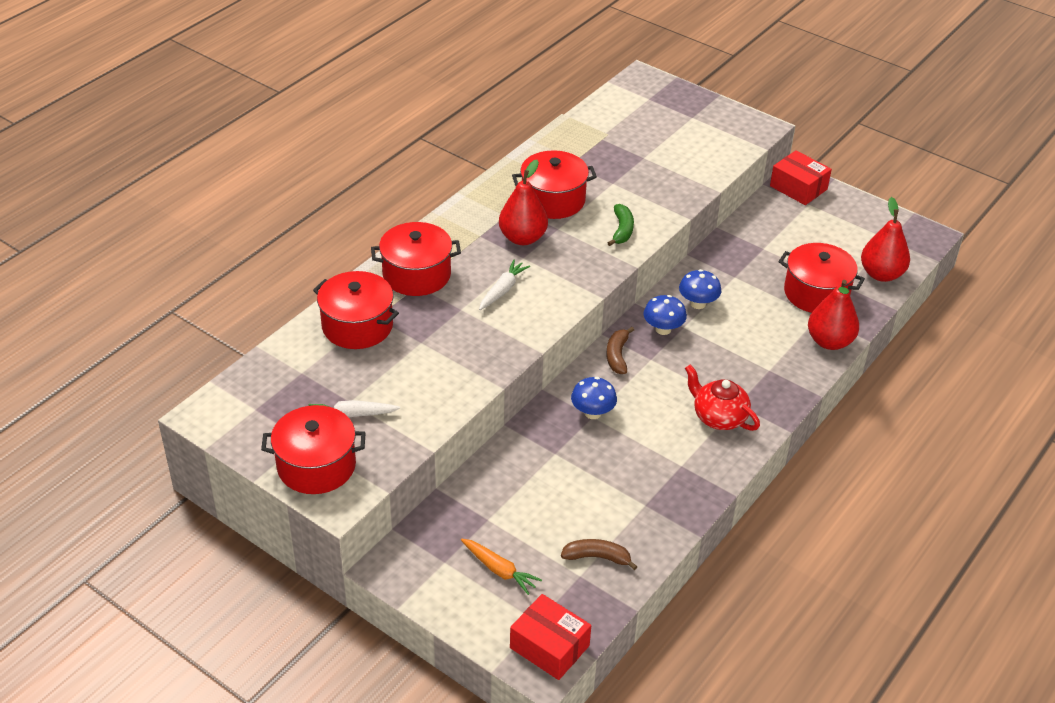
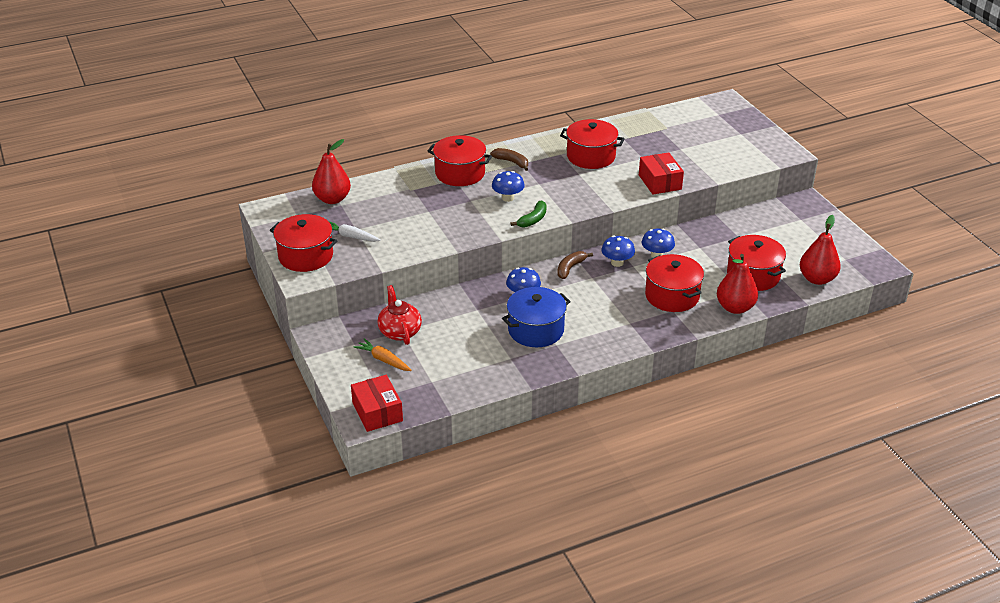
camera: 30 degrees right, 5 degrees down
red pot [313,271,399,349] -> red pot moved to [645,254,704,312]
orange carrot [461,538,542,595] -> orange carrot turned 150 degrees clockwise [354,338,412,371]
white carrot [479,260,530,310] -> blue mushroom [492,171,525,202]
red pear [499,160,548,245] -> red pear moved to [312,139,351,204]
brown banana [561,539,638,570] -> brown banana moved to [490,148,528,171]
green banana [608,204,634,246] -> green banana moved to [511,200,547,228]
red teapot [685,364,760,431] -> red teapot moved to [377,285,422,345]
red box [770,150,832,205] -> red box moved to [639,152,684,194]
none -> blue pot [502,287,571,347]

